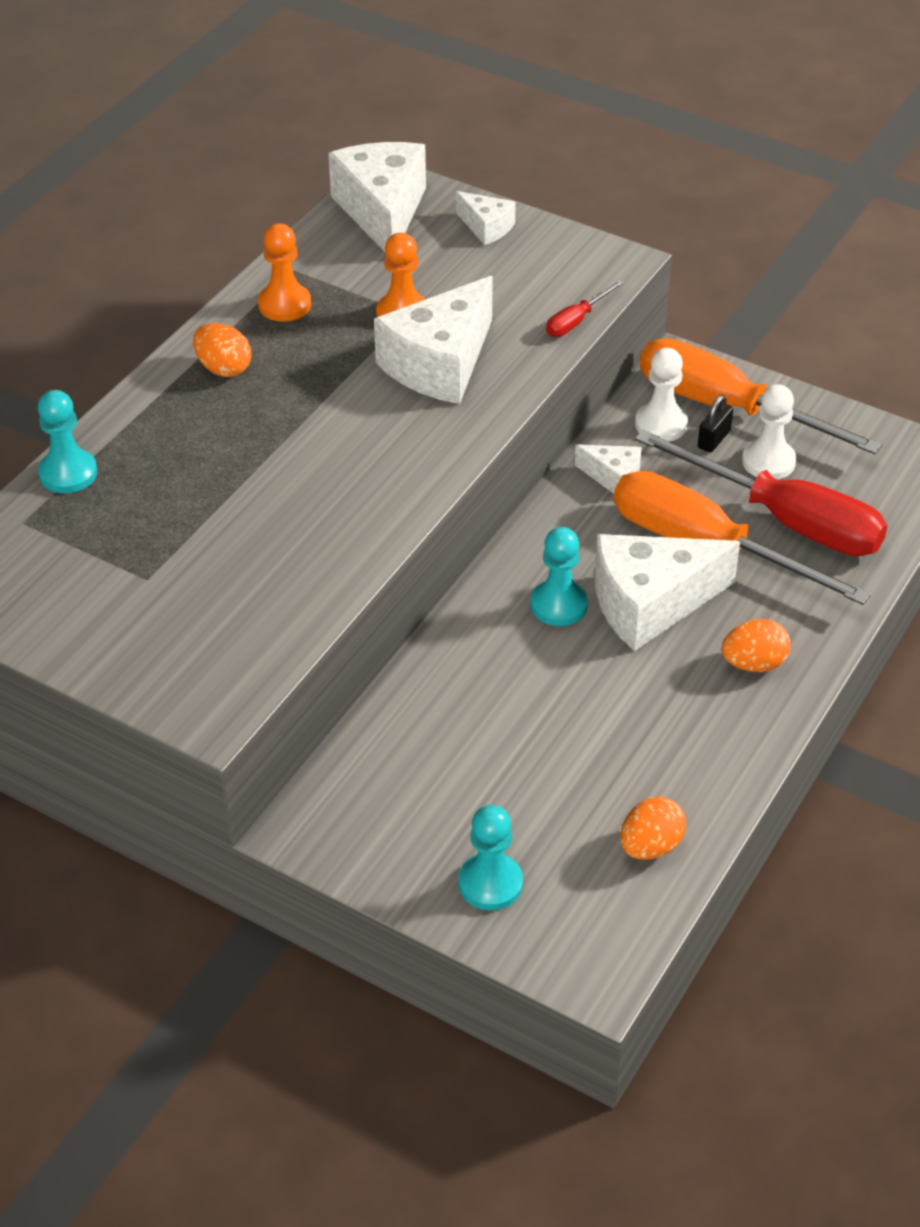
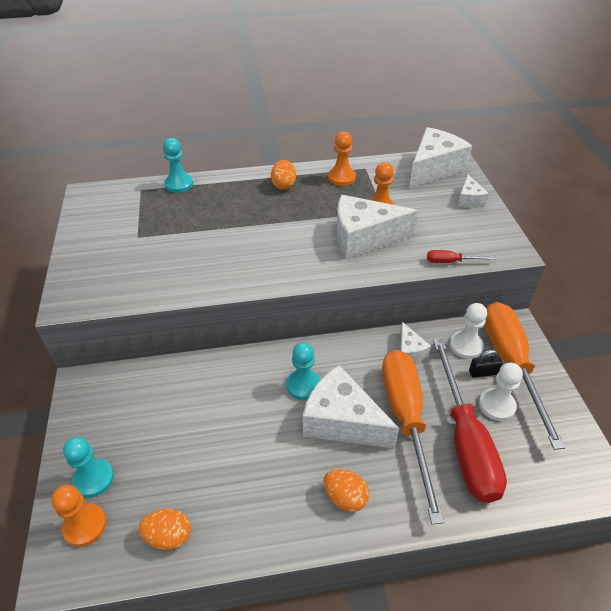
camera: 50 degrees right, 0 degrees up
none -> orange pawn [51,485,106,547]

